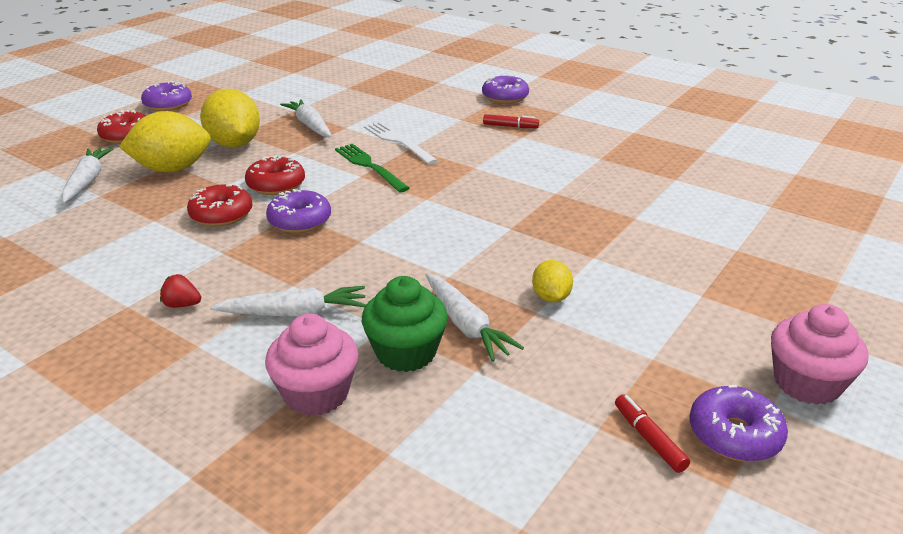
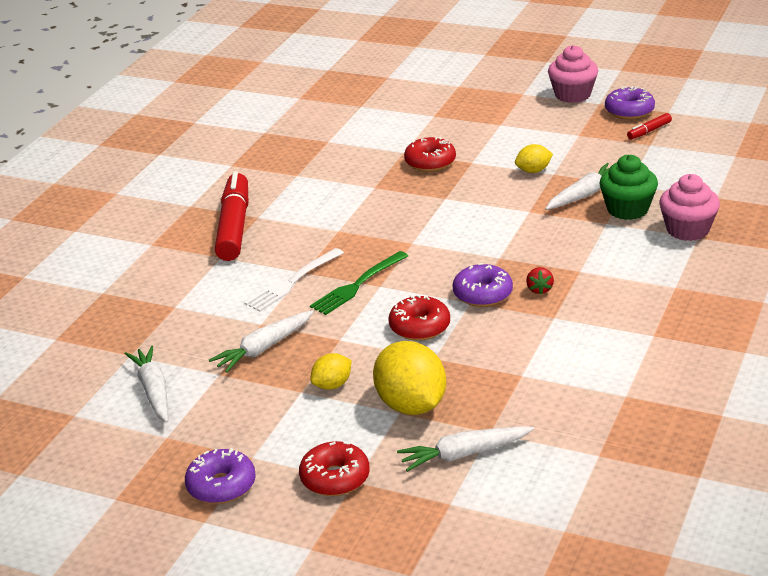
camera: 100 degrees left, 0 degrees up
red strawberry [160,274,201,308] -> red strawberry moved to [526,267,554,294]
red donut [187,184,253,227] -> red donut moved to [404,137,456,172]
yellow lemon [200,89,260,147] -> yellow lemon [310,353,351,390], size x0.51
white carrot [210,286,366,317] -> white carrot moved to [125,345,168,423]
purple donut [482,75,529,104] -> none
red marker [483,114,539,128] -> red marker [215,171,248,261], size x2.30

